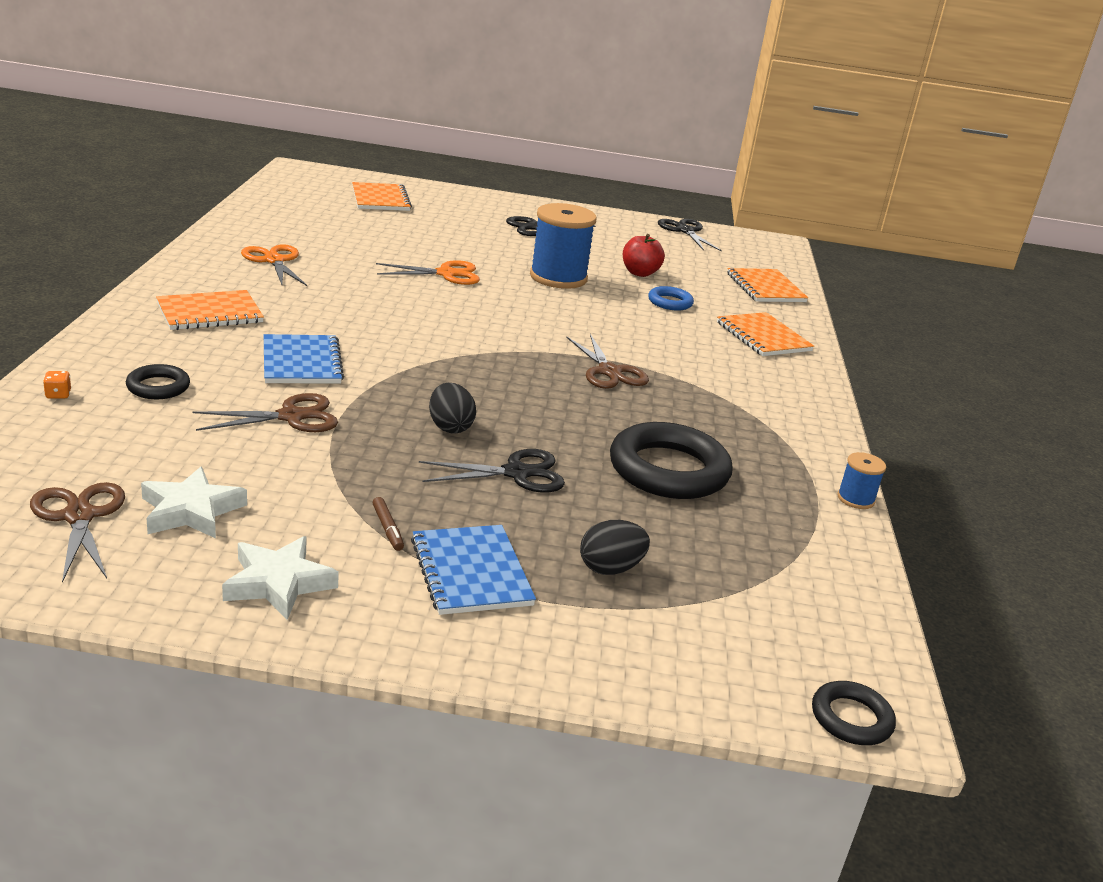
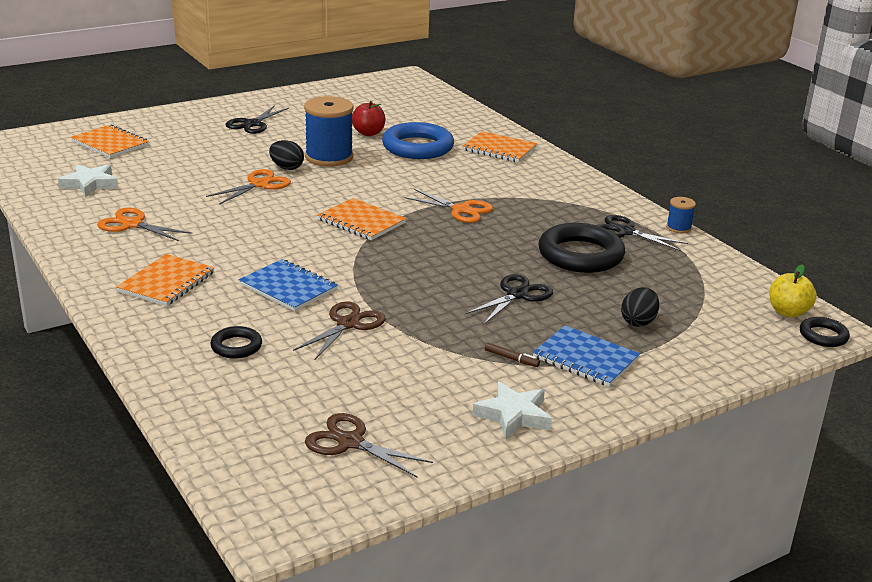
camera: 35 degrees left, 0 degrees up
orange dice [43,371,71,399] -> none
white star [141,467,247,538] -> white star moved to [58,164,118,197]
black egg [429,383,476,434] -> black egg moved to [269,140,304,170]
brown scissors [566,334,649,389] -> orange scissors [404,189,493,223]
blue ring [648,286,694,311] -> blue ring [382,122,454,159], size x1.99
black scissors [658,219,722,252] -> black scissors moved to [597,215,689,251]
orange notebook [727,268,808,302] -> orange notebook moved to [317,198,406,240]
none -> yellow apple [769,264,817,317]

